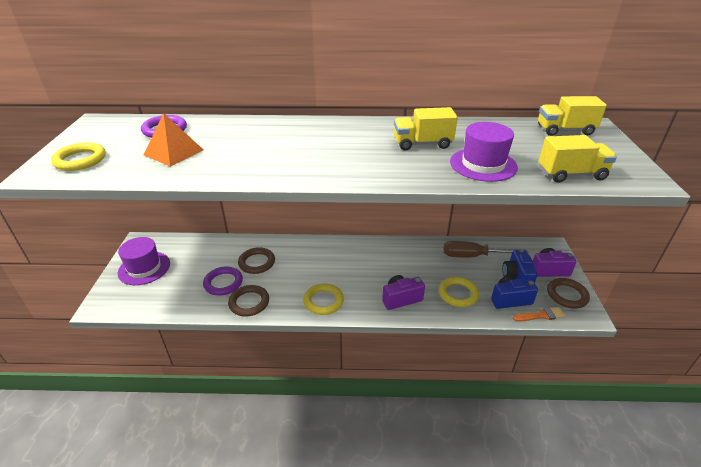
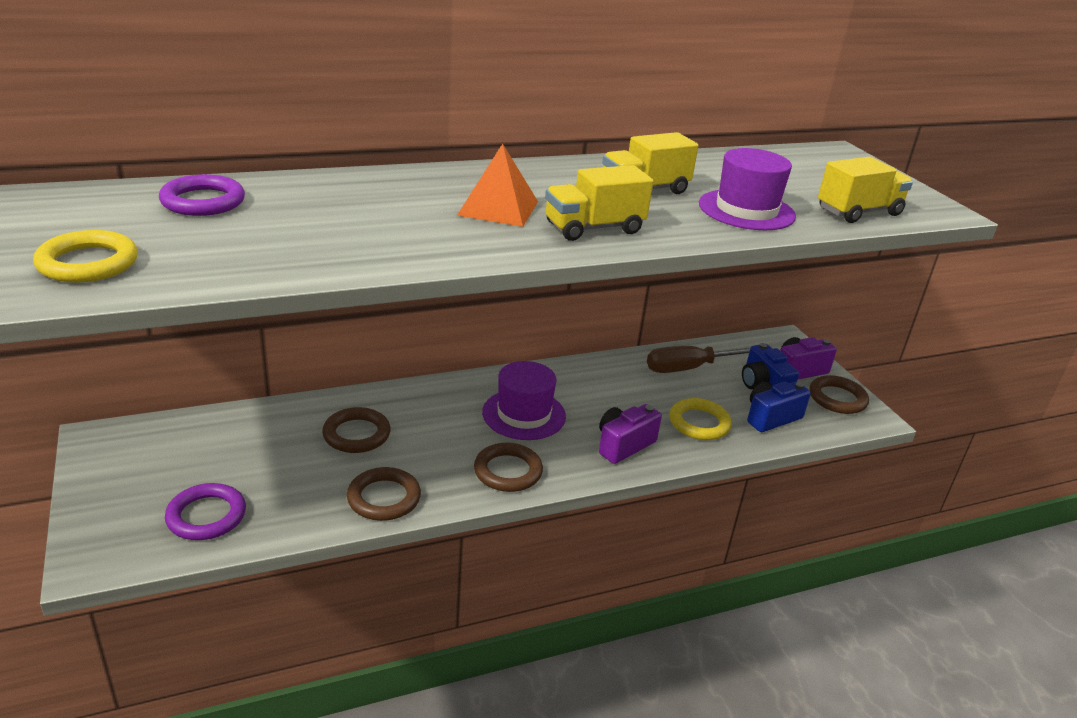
camera: 25 degrees left, 5 degrees down
purple hat [118,237,170,285] -> purple hat moved to [482,361,566,440]
orange pyramid [144,113,203,166] -> orange pyramid moved to [457,144,538,227]
purple ring [203,267,243,295] -> purple ring moved to [165,483,246,540]
yellow ring [303,284,344,315] -> brown ring [474,442,543,492]
orange brush [513,307,566,322] -> none
yellow truck [538,96,607,136] -> yellow truck moved to [545,165,653,241]

